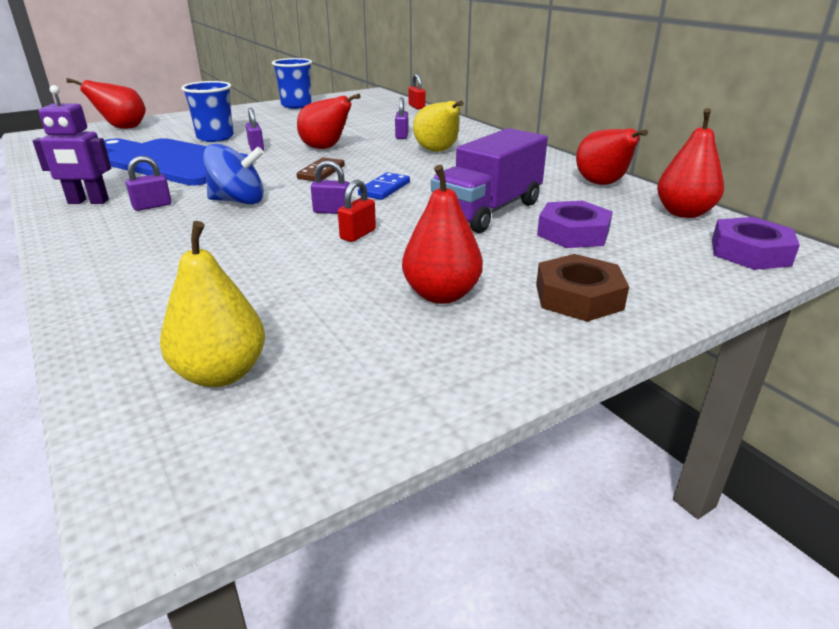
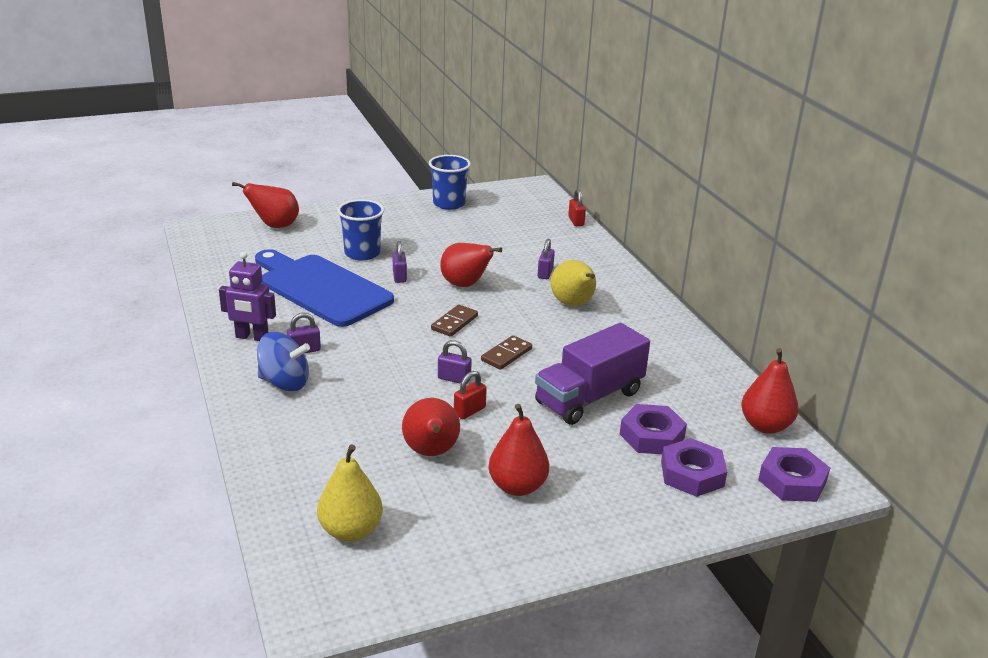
camera: 10 degrees right, 0 degrees up
blue spinning top [203,144,264,205] -> blue spinning top moved to [257,332,310,391]
blue domino [358,172,410,200] -> brown domino [481,335,532,370]
brown nut [536,254,629,322] -> none
red pear [576,129,648,185] -> red pear moved to [402,398,460,456]
none -> purple nut [661,438,727,497]

